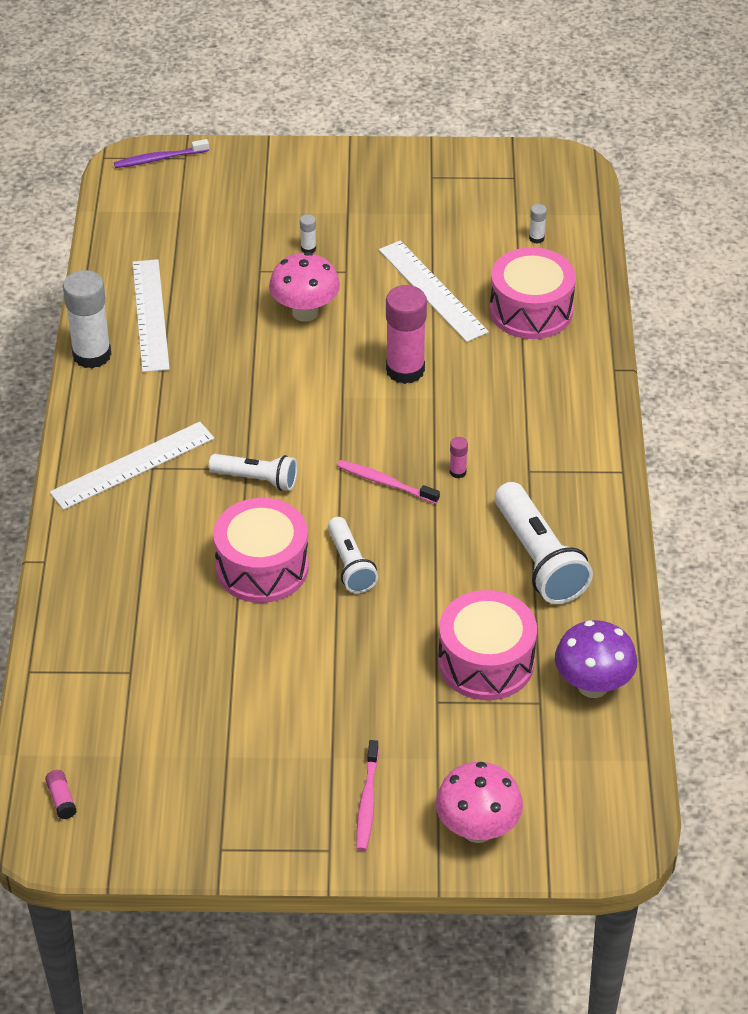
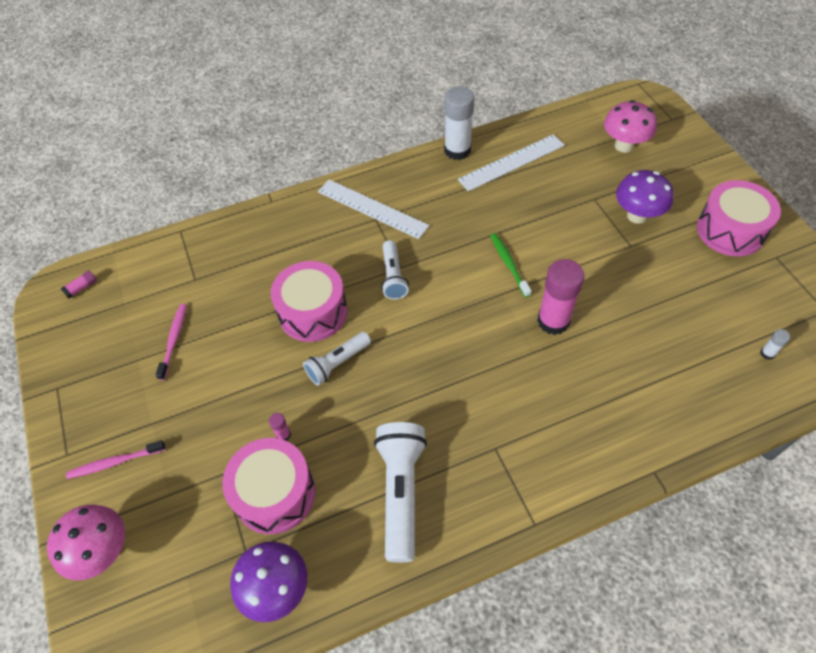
camera: 70 degrees right, 10 degrees up
purple toothbrush [114,139,209,168] -> none
pink mushroom [269,252,340,322] -> pink mushroom moved to [604,100,657,153]
white glue stick [300,214,316,253] -> purple mushroom [616,170,674,224]
pink toothbrush [337,460,440,504] -> pink toothbrush moved to [156,304,187,380]
white ruler [379,240,489,342] -> none
pink glue stick [450,437,468,478] -> pink glue stick moved to [269,413,291,441]
pink drum [490,247,576,339] -> pink drum moved to [697,180,781,256]
white flashlight [495,482,593,604] -> white flashlight turned 135 degrees clockwise [374,422,427,562]
none -> green toothbrush [490,233,531,297]

